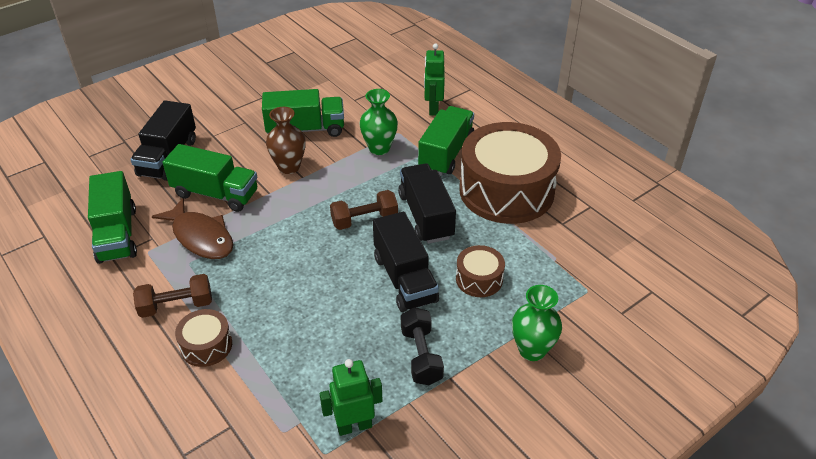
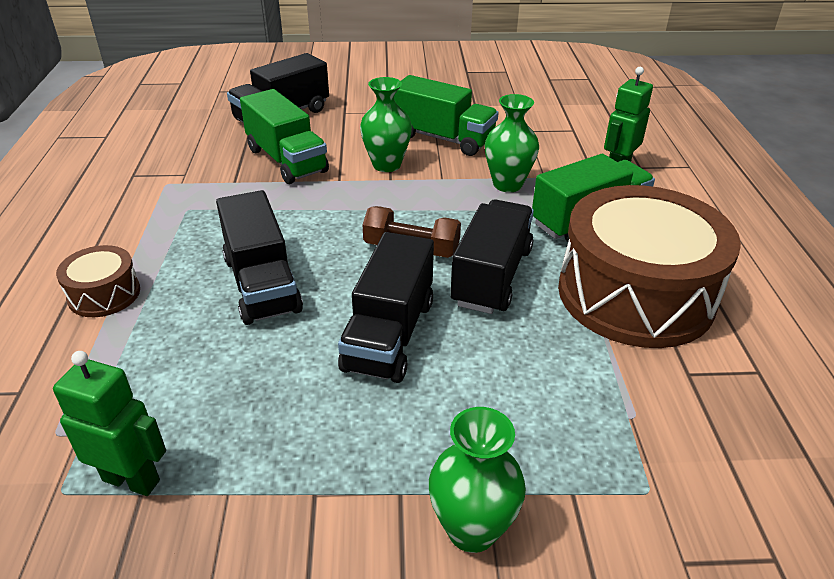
camera: 35 degrees right, 5 degrees down
green truck [88,171,137,264] -> none
brown dumbbell [133,274,212,318] -> none
brown fish [152,198,233,259] -> none
brown vase [266,107,306,174] -> green vase [360,77,412,172]
black dumbbell [401,307,444,385] -> none
brown drum [456,245,505,297] -> none
none -> black truck [216,190,303,325]

